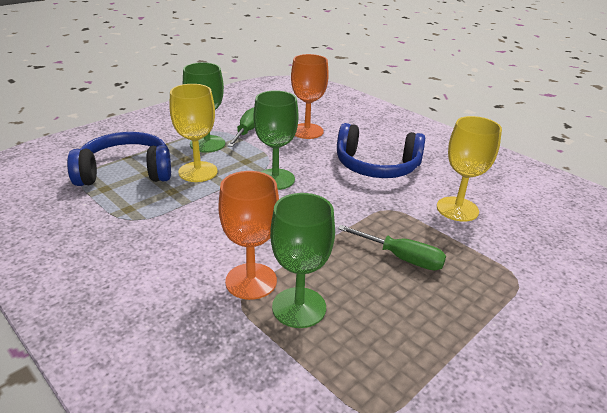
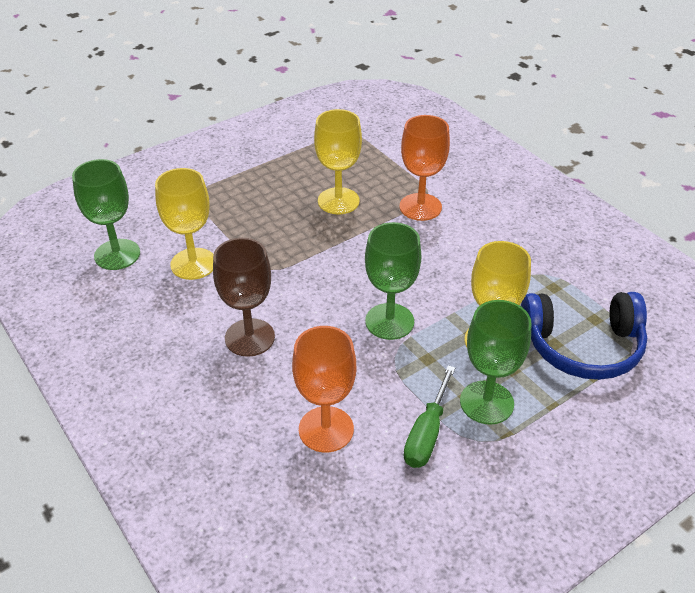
camera: 170 degrees left, 10 degrees up
green goblet [270,193,335,328] -> green goblet moved to [72,159,140,270]
blue headphones [337,123,425,178] -> brown goblet [213,238,275,357]
green screwdriver [338,225,446,270] -> none
none -> yellow goblet [314,109,362,214]

